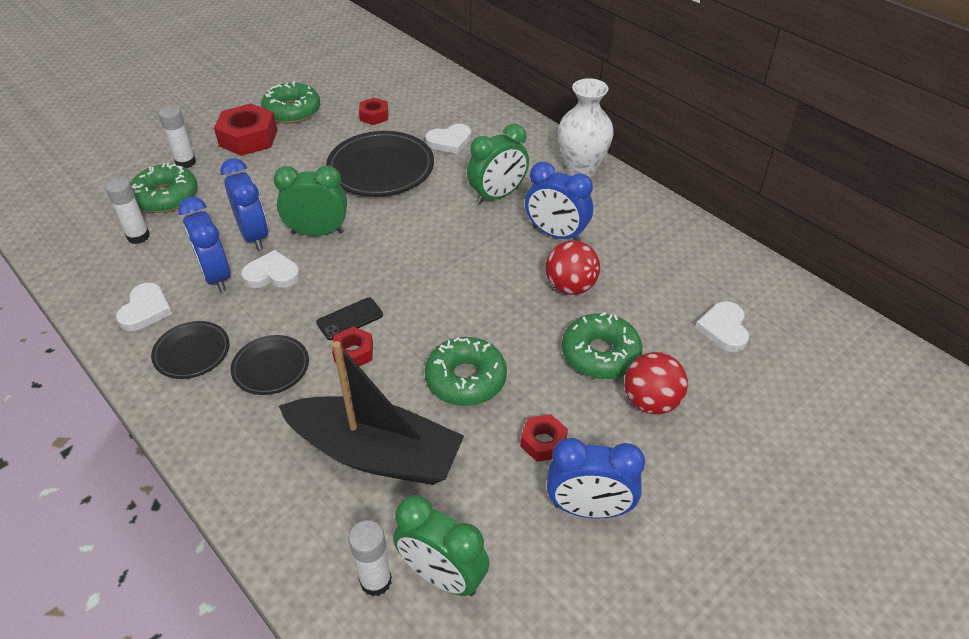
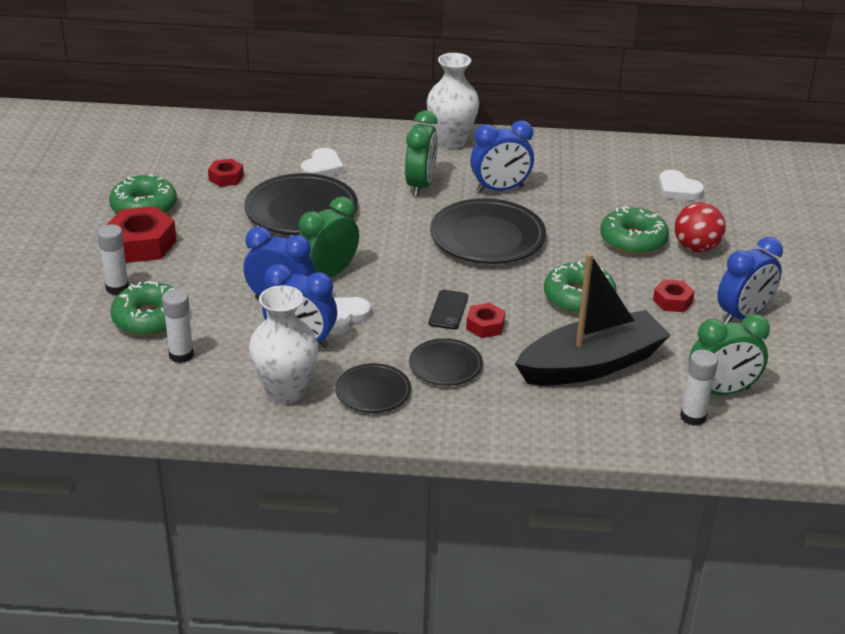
camera: 45 degrees left, 10 degrees down
white heart [116,283,172,331] -> white vase [249,285,318,404]
red ball [546,240,600,295] -> none
none -> black plate [430,198,546,264]

